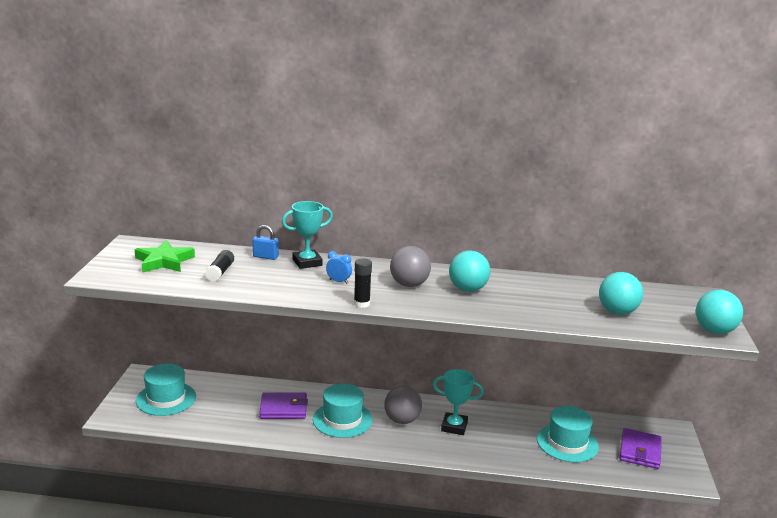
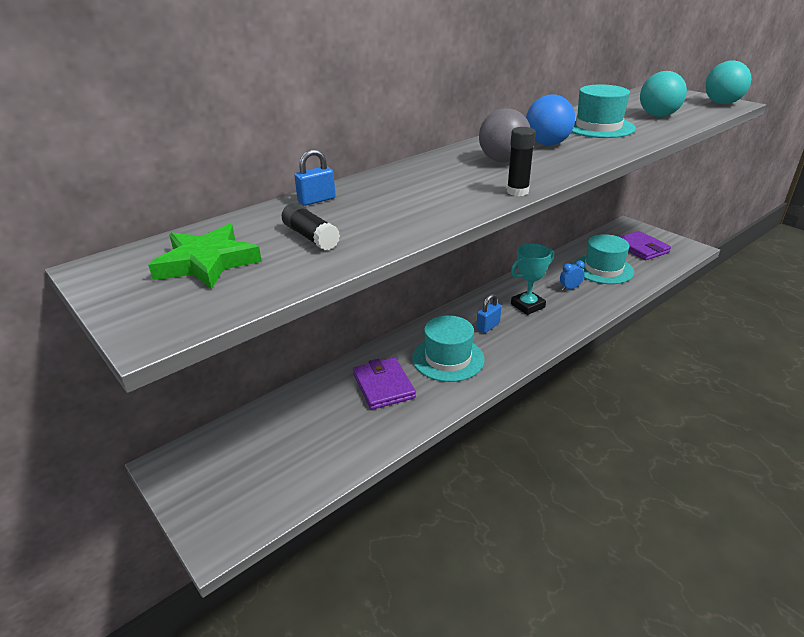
camera: 45 degrees left, 10 degrees up
turquoise hat [136,364,196,416] -> turquoise hat moved to [571,85,636,138]
purple wallet [260,392,308,419] -> purple wallet turned 60 degrees counterclockwise [353,357,416,410]
turquoise trophy [282,201,333,269] -> none
blue clock [326,251,352,284] -> blue clock moved to [560,261,585,291]
grey ball [384,386,422,424] -> blue padlock [476,294,501,333]
turquoise ball [449,250,490,292] -> blue ball [526,94,575,146]

